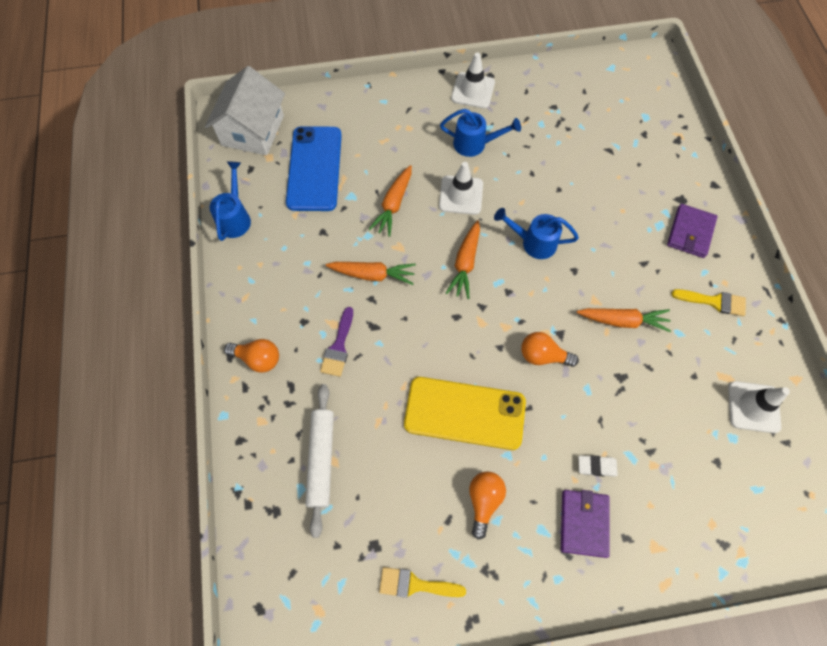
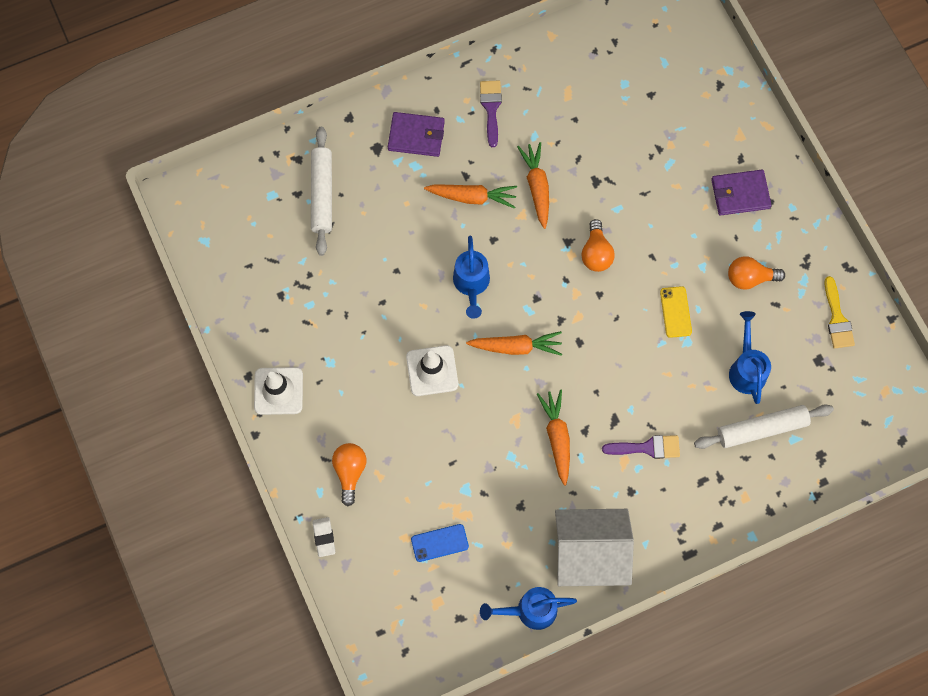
camera: 105 degrees left, 5 degrees up
white house [205,66,285,155] -> white house moved to [555,509,634,586]
orange light bulb [224,339,279,373] -> orange light bulb moved to [332,443,367,506]
blue phone [286,126,342,211] -> blue phone [411,524,469,562], size x0.46
orange carrot [369,165,412,237] -> orange carrot moved to [424,184,517,209]
yellow phone [404,377,526,450] -> yellow phone [660,286,692,338], size x0.46
blue watering can [440,109,521,157] -> blue watering can moved to [729,311,771,404]
white eraser [578,455,618,477] -> white eraser moved to [313,517,335,557]
yellow brush [671,289,746,316] -> purple brush [480,81,502,147]
white traffic cone [728,381,790,433] -> none
none -> white rolling pin [311,127,332,256]

